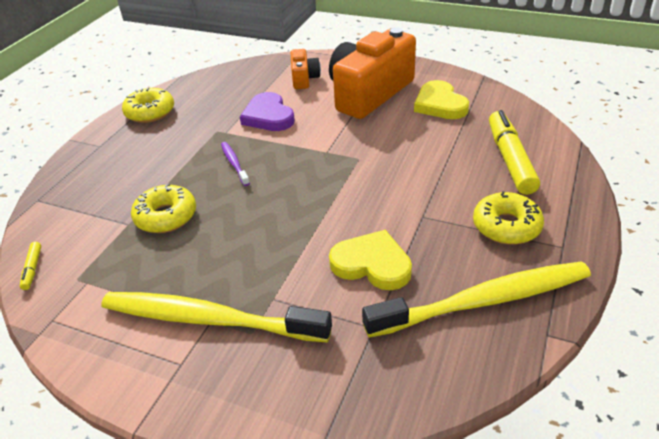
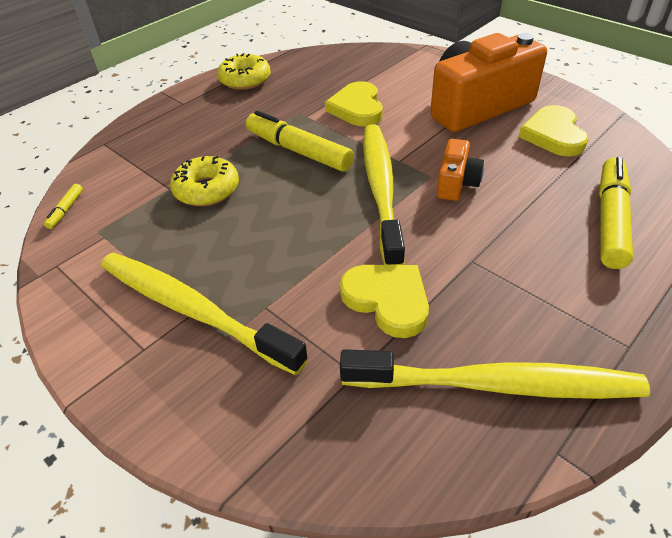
camera: 20 degrees right, 5 degrees up
purple toothbrush [221,142,250,186] -> yellow marker [246,110,354,172]
purple heart [240,92,295,131] -> yellow heart [325,81,383,126]
orange camera [291,49,321,89] -> orange camera moved to [437,139,484,201]
yellow donut [473,191,544,244] -> none
none -> yellow toothbrush [363,124,405,265]

